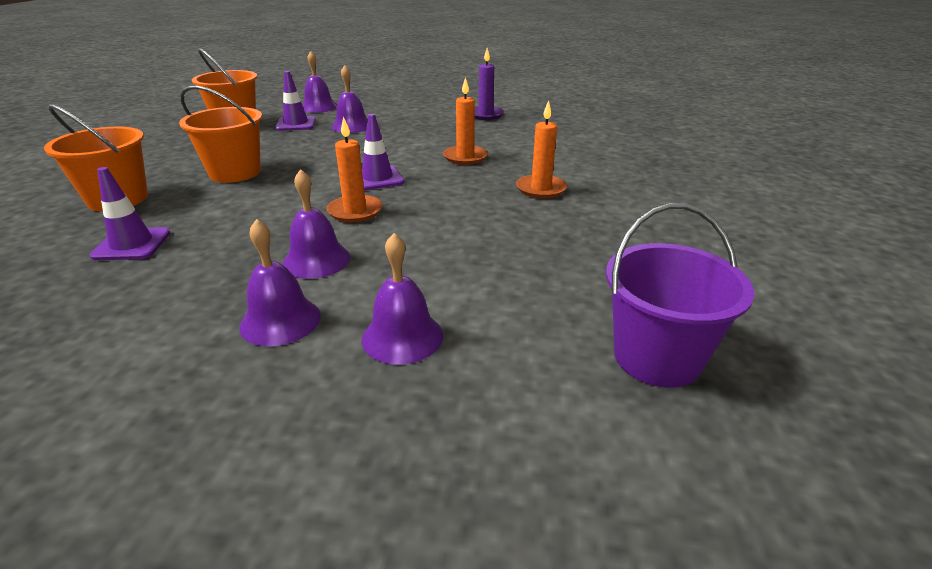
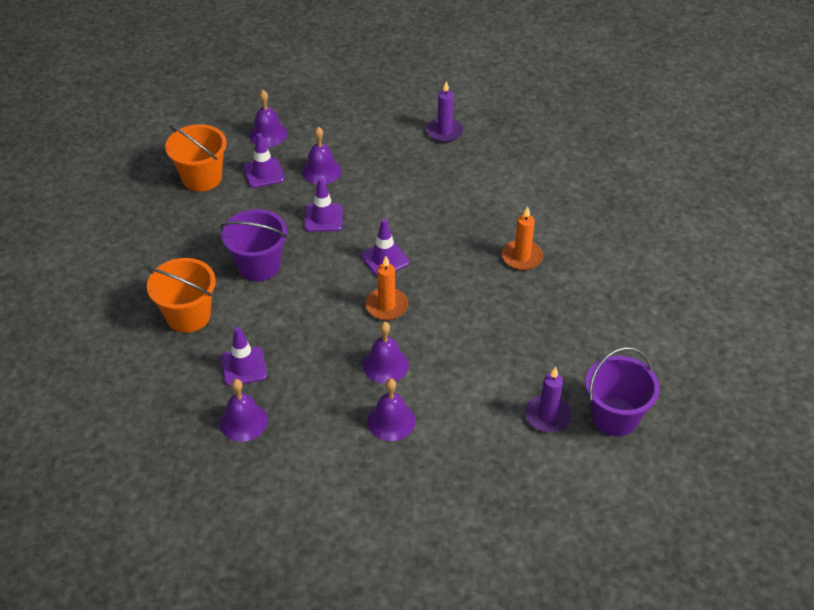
camera: 10 degrees left, 15 degrees up
orange bucket [179,86,262,183] -> purple bucket [220,209,288,281]
purple bell [362,233,443,365] -> purple bell moved to [220,379,268,442]
orange candle [443,77,488,165] -> none
none -> purple traffic cone [304,178,343,232]
none -> purple candle [525,367,572,432]

